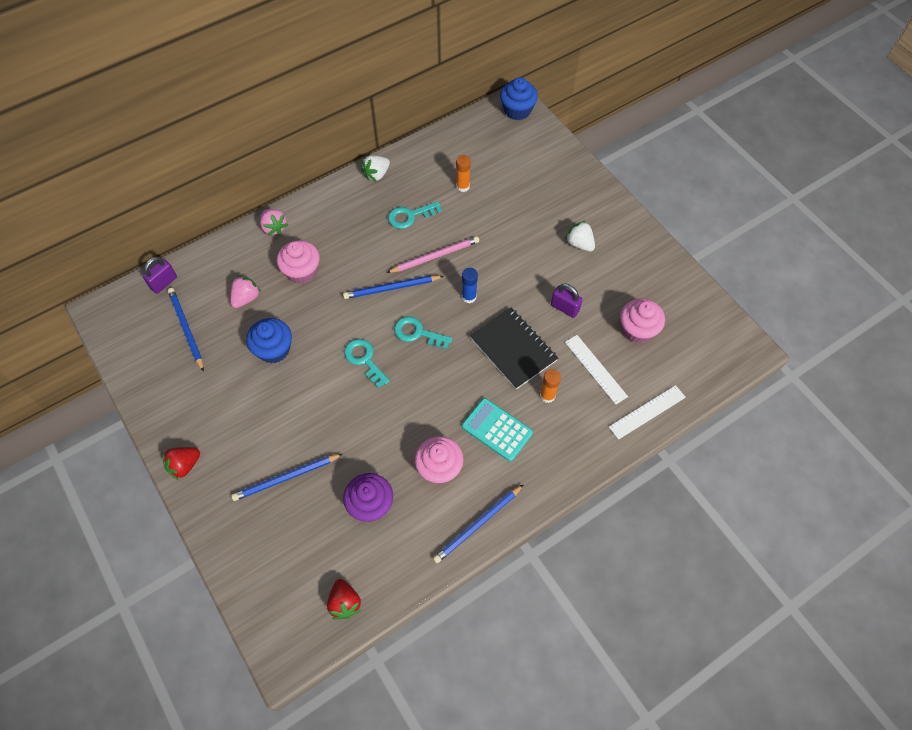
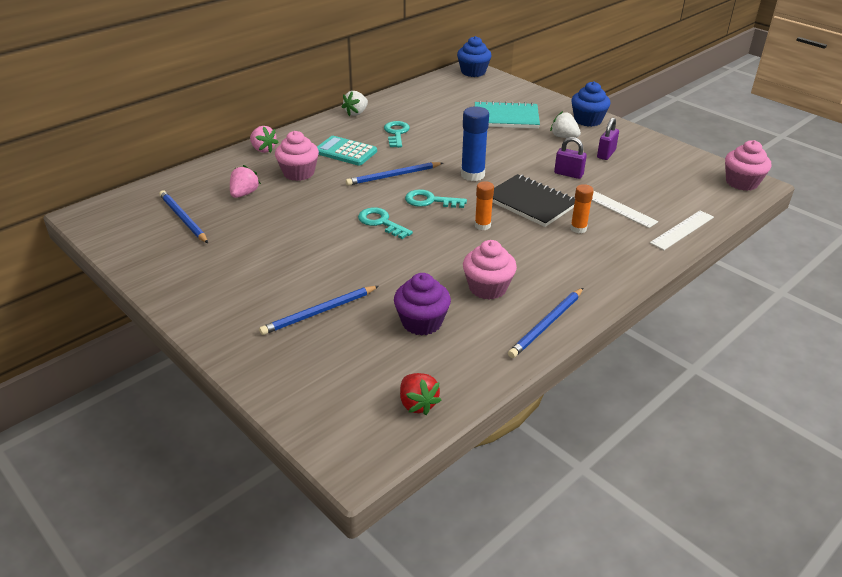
camera: 10 degrees left, 25 degrees down
purple padlock [142,257,177,294] -> purple padlock moved to [597,117,619,160]
red strawberry [162,447,200,480] -> none
blue cupcake [246,318,292,363] -> blue cupcake moved to [571,81,610,127]
pink pencil [387,236,479,273] -> none
turquoise key [388,201,442,229] -> turquoise key turned 120 degrees clockwise [384,121,410,148]
orange glue stick [456,155,471,192] -> orange glue stick moved to [475,181,494,230]
blue glue stick [462,268,478,303] -> blue glue stick [461,107,489,181], size x1.63
turquoise calculator [462,398,533,461] -> turquoise calculator moved to [317,136,377,166]
pink cupcake [620,298,665,343] -> pink cupcake moved to [725,140,771,191]
none -> turquoise notebook [475,100,540,129]

